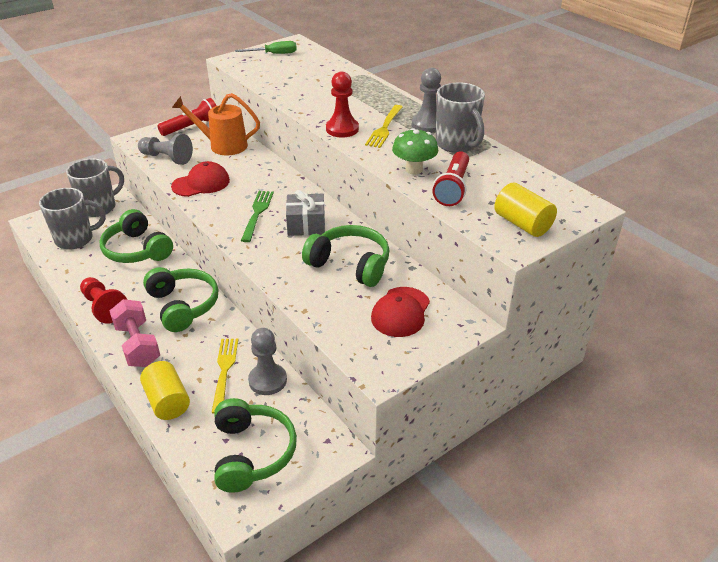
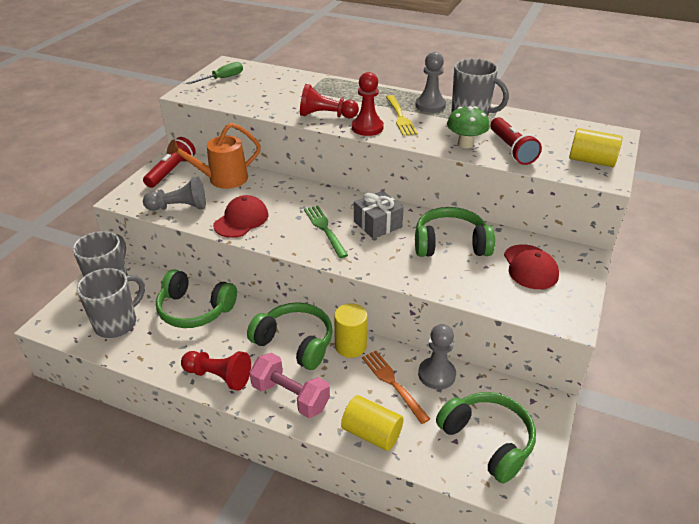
camera: 30 degrees left, 0 degrees up
yellow fork [212,339,238,414] -> orange fork [362,351,430,424]
none -> red pawn [300,84,359,118]
none -> yellow cylinder [334,303,367,358]

